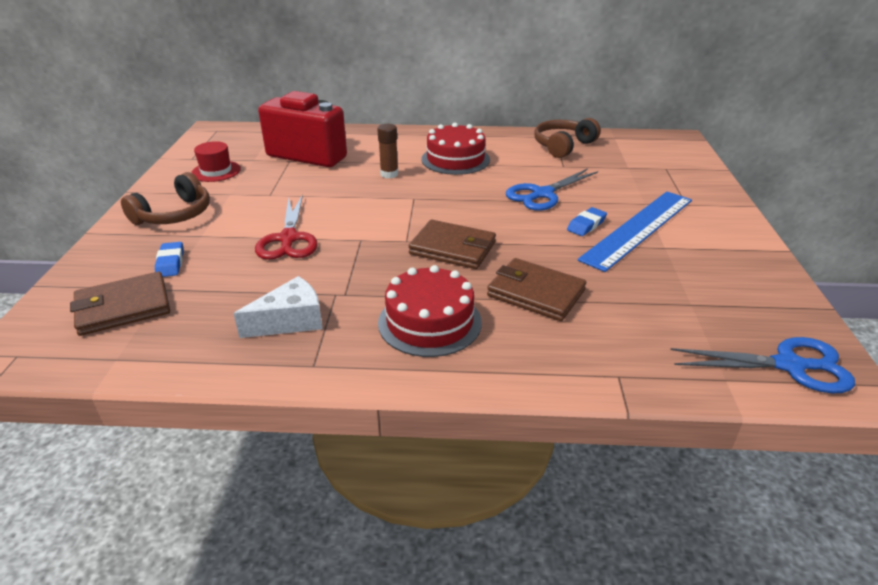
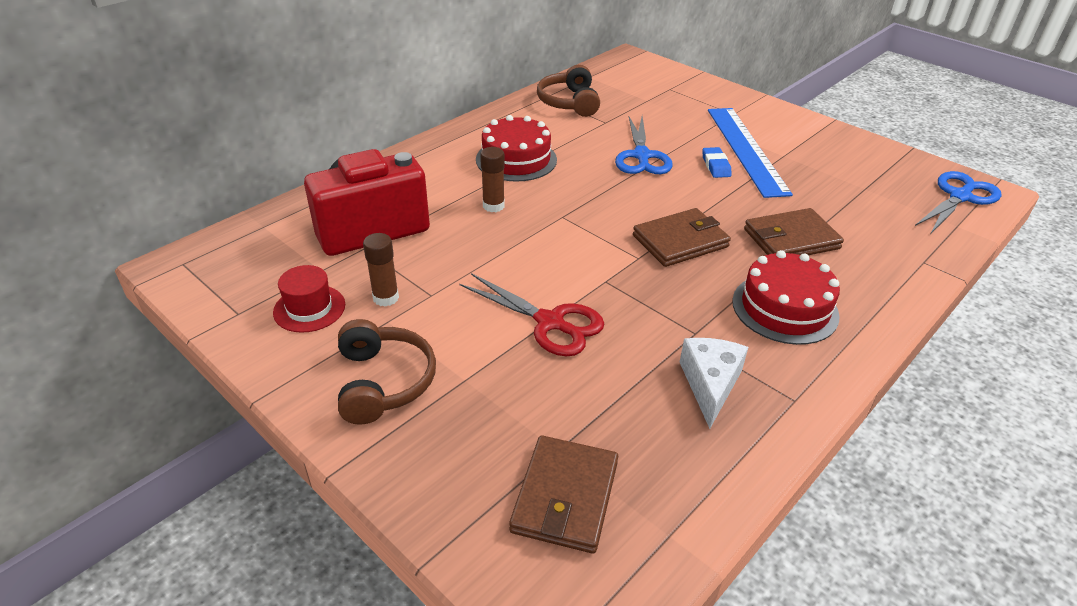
camera: 50 degrees left, 5 degrees up
blue eraser [155,242,184,277] -> none
none -> brown glue stick [363,233,399,307]

